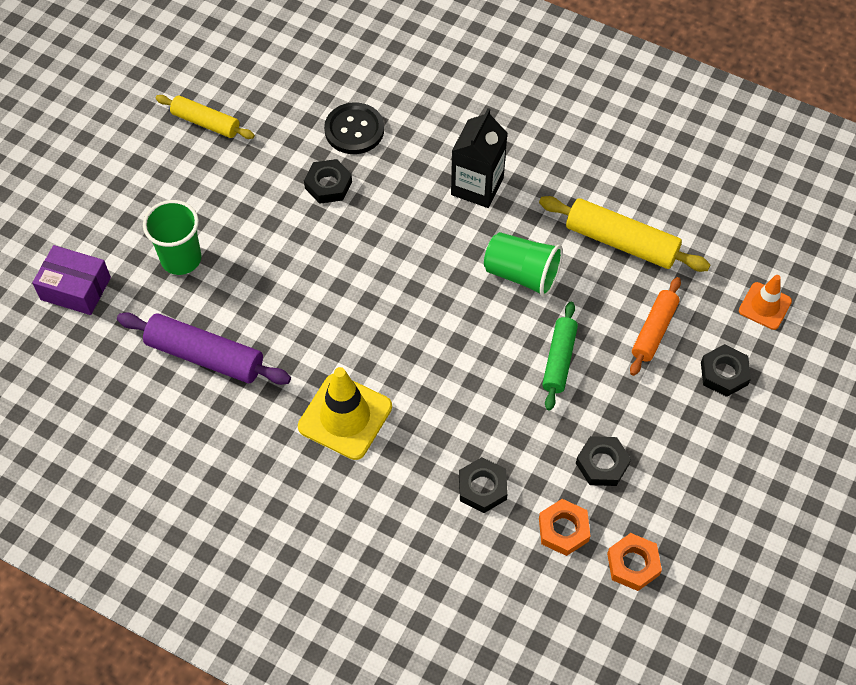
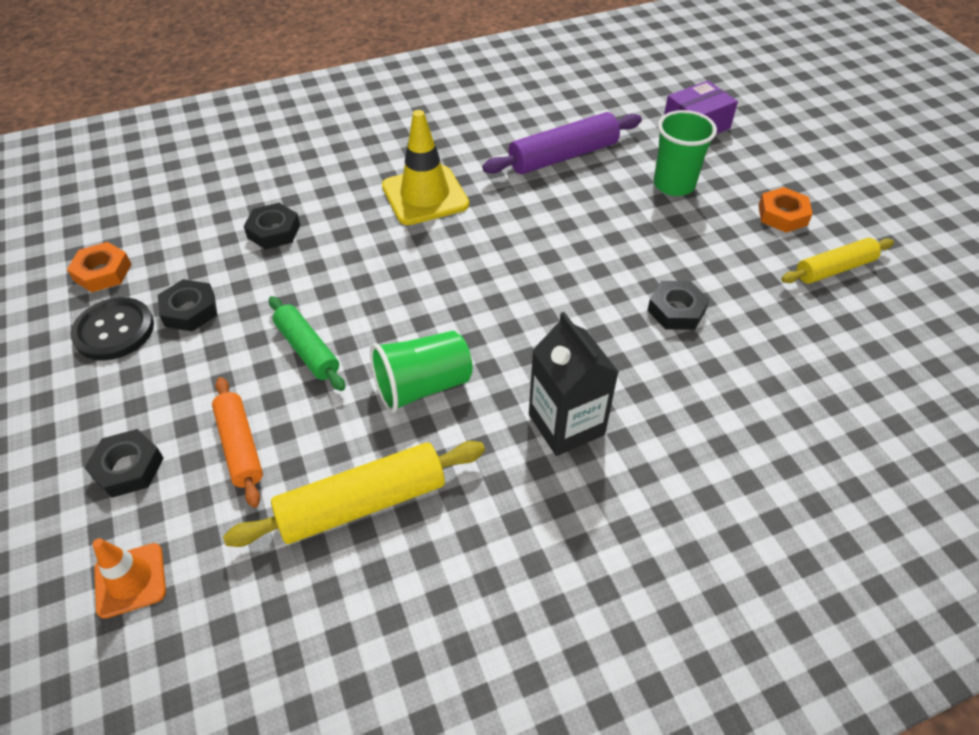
camera: 130 degrees right, 10 degrees down
black button [324,102,384,154] -> black button moved to [70,297,154,360]
orange nut [539,499,590,556] -> orange nut moved to [758,187,813,233]

